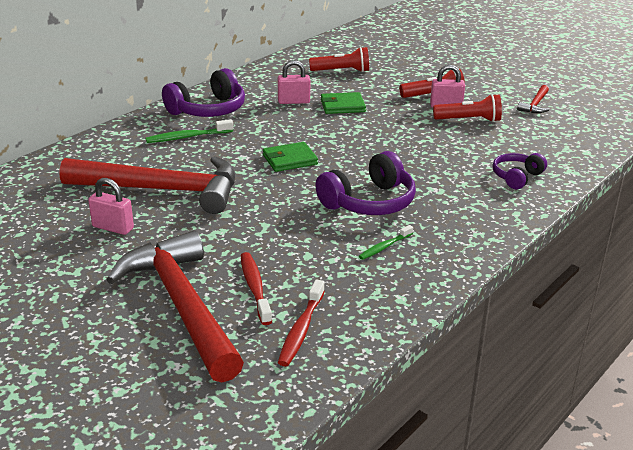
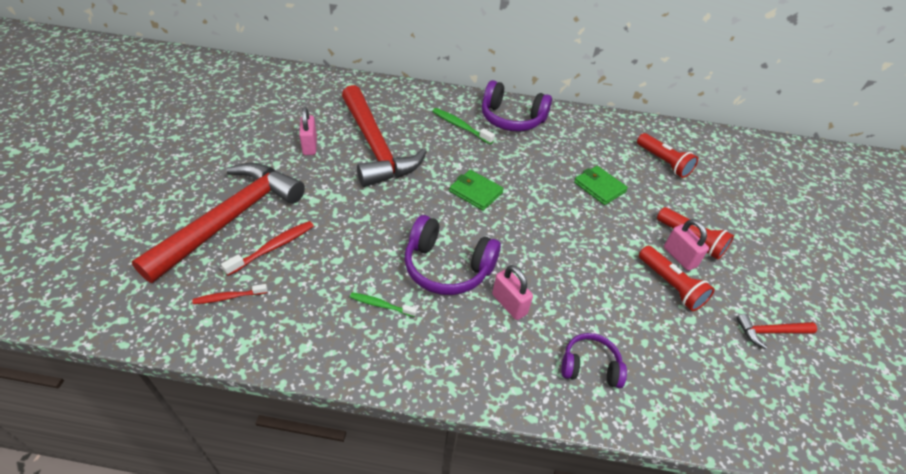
camera: 55 degrees right, 15 degrees up
pink padlock [278,60,310,104] -> pink padlock moved to [492,265,533,320]
red toothbrush [278,279,325,366] -> red toothbrush [192,284,268,304], size x0.67

